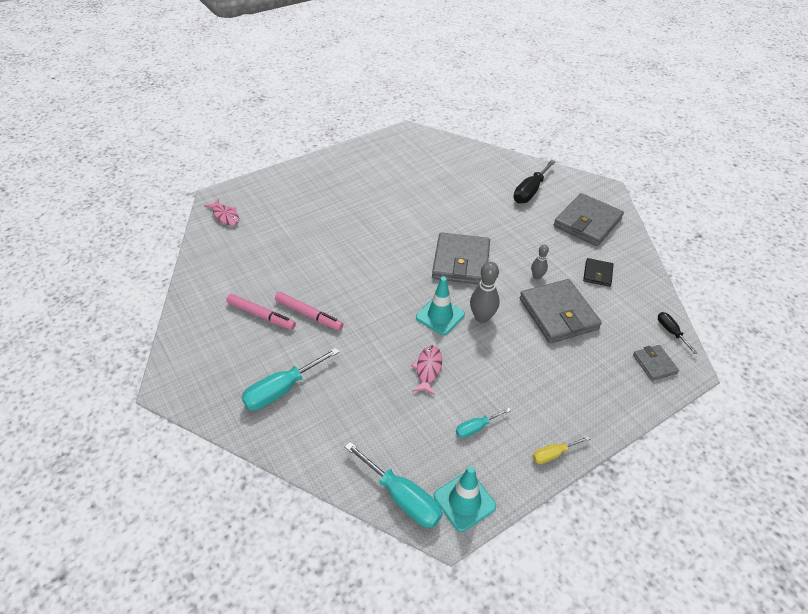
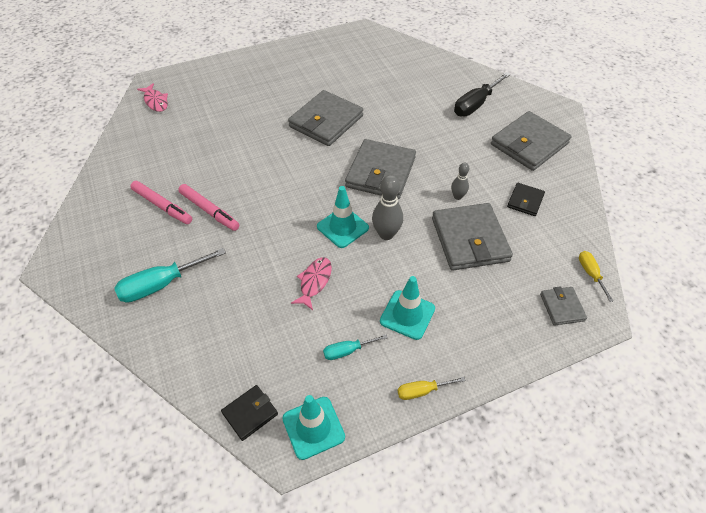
camera: 10 degrees right, 5 degrees up
turquoise screwdriver [345,442,442,528] -> black wallet [221,385,278,441]
black screwdriver [658,312,697,354] -> yellow screwdriver [579,251,614,302]
none -> grey wallet [288,90,363,146]
none -> turquoise traffic cone [380,276,435,340]

